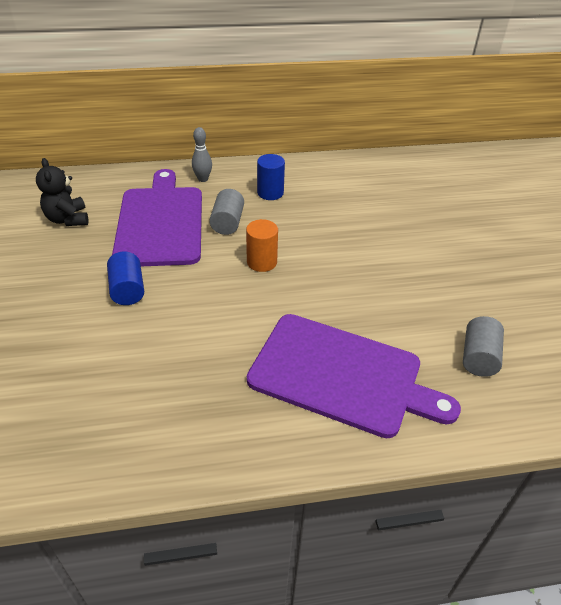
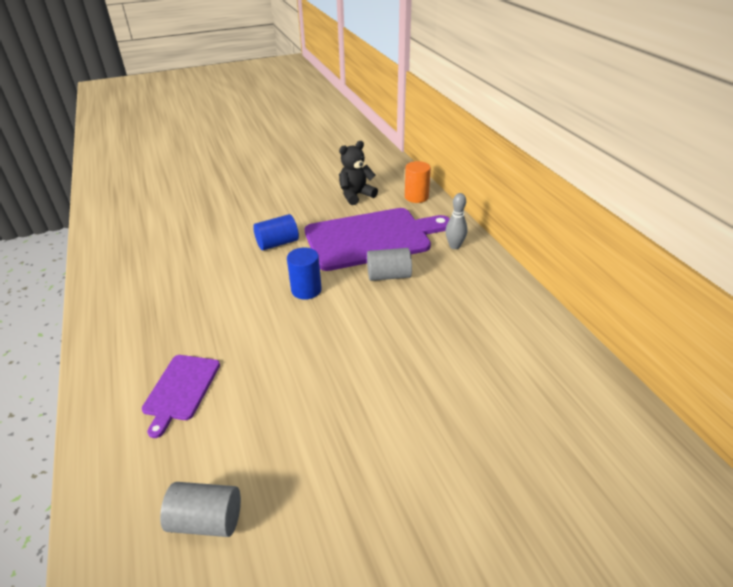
camera: 80 degrees right, 5 degrees down
orange cylinder [246,219,278,272] -> orange cylinder moved to [405,161,431,203]
purple cutting board [247,314,461,438] -> purple cutting board [142,355,220,438], size x0.49
blue cylinder [257,154,285,200] -> blue cylinder moved to [287,247,322,300]

